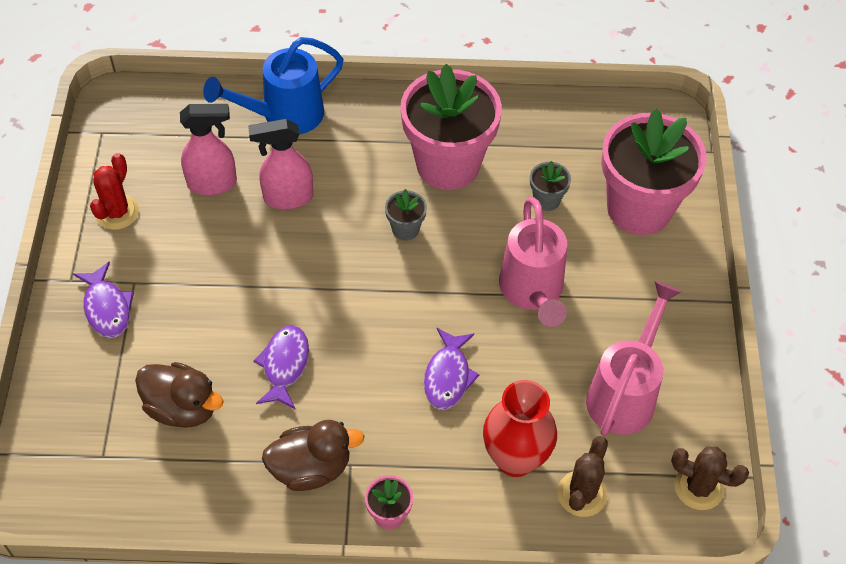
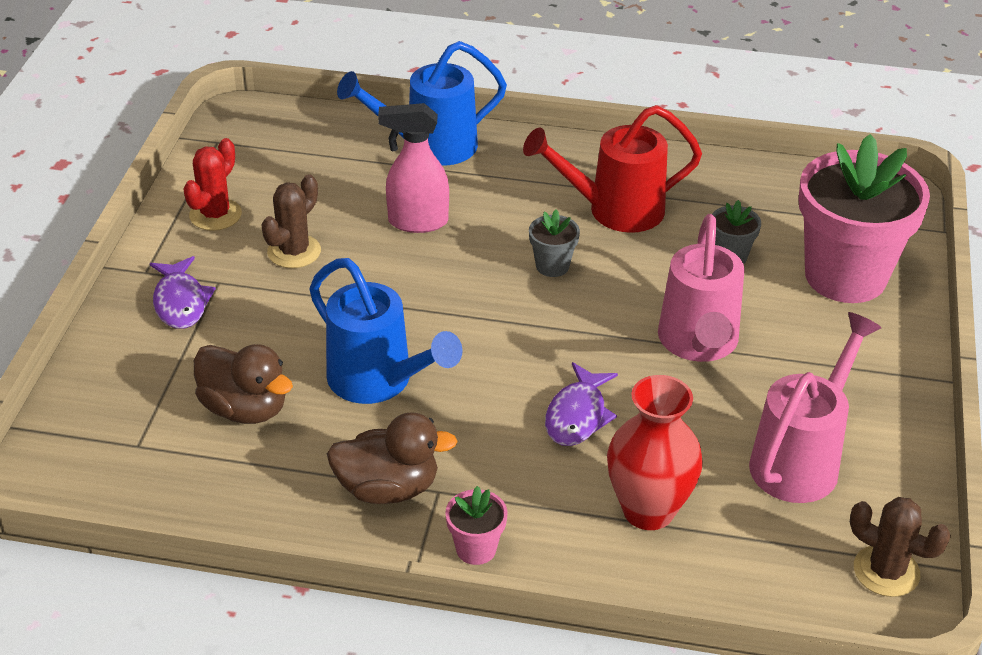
camera: 10 degrees right, 15 degrees down
pink spray bottle [180,104,237,195] -> none
purple fish [253,325,309,409] -> blue watering can [309,258,463,404]
pink flower pot [400,64,502,190] -> red watering can [523,105,702,233]
brown cactus [557,436,608,517] -> brown cactus moved to [261,175,321,268]

